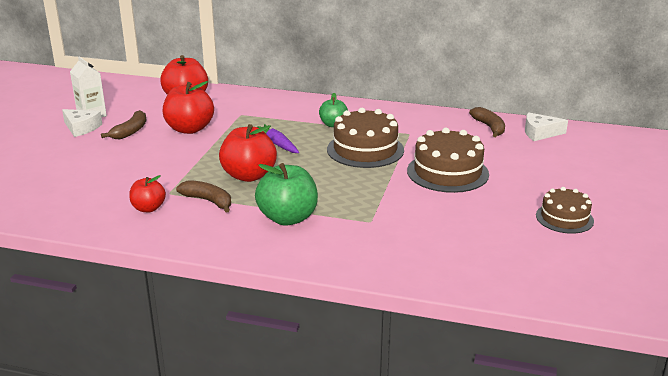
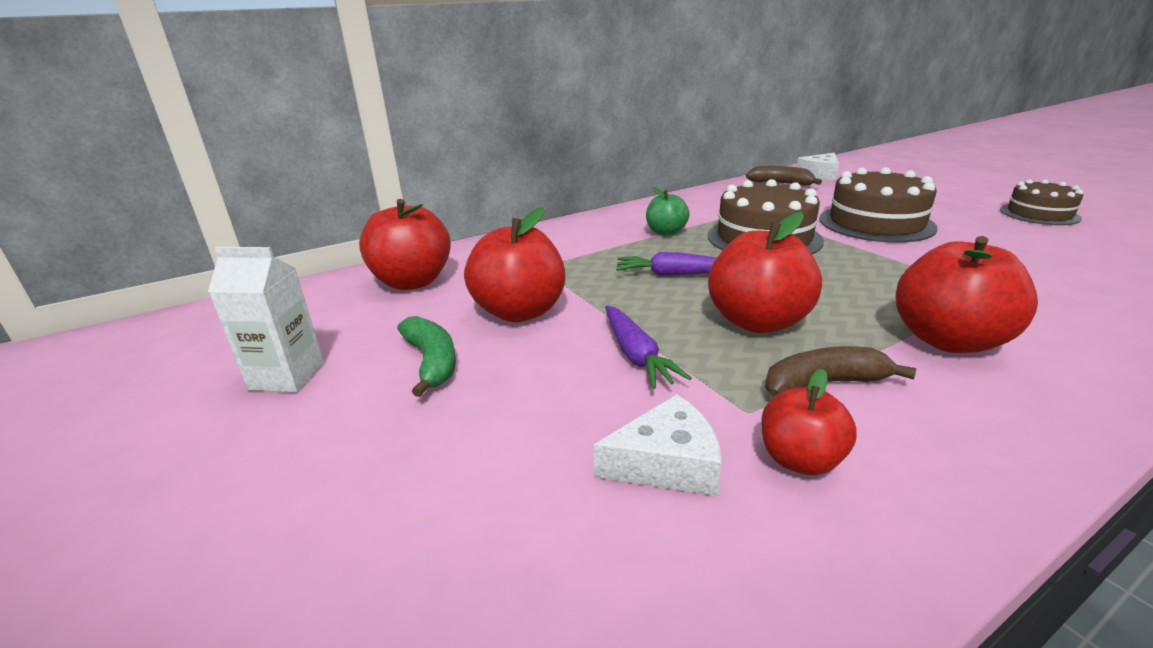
camera: 45 degrees left, 0 degrees up
white cheese [62,109,102,137] -> white cheese moved to [594,394,722,496]
brown banana [101,110,146,139] -> green banana [397,316,456,397]
green apple [255,163,318,225] -> red apple [896,236,1038,353]
none -> purple carrot [605,306,691,389]

